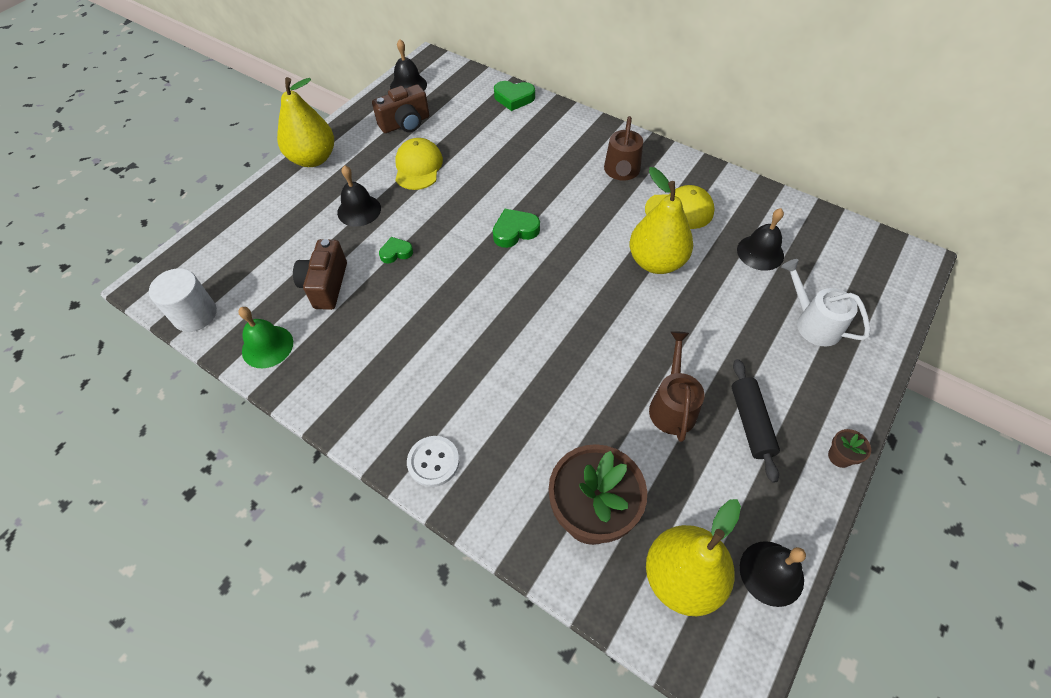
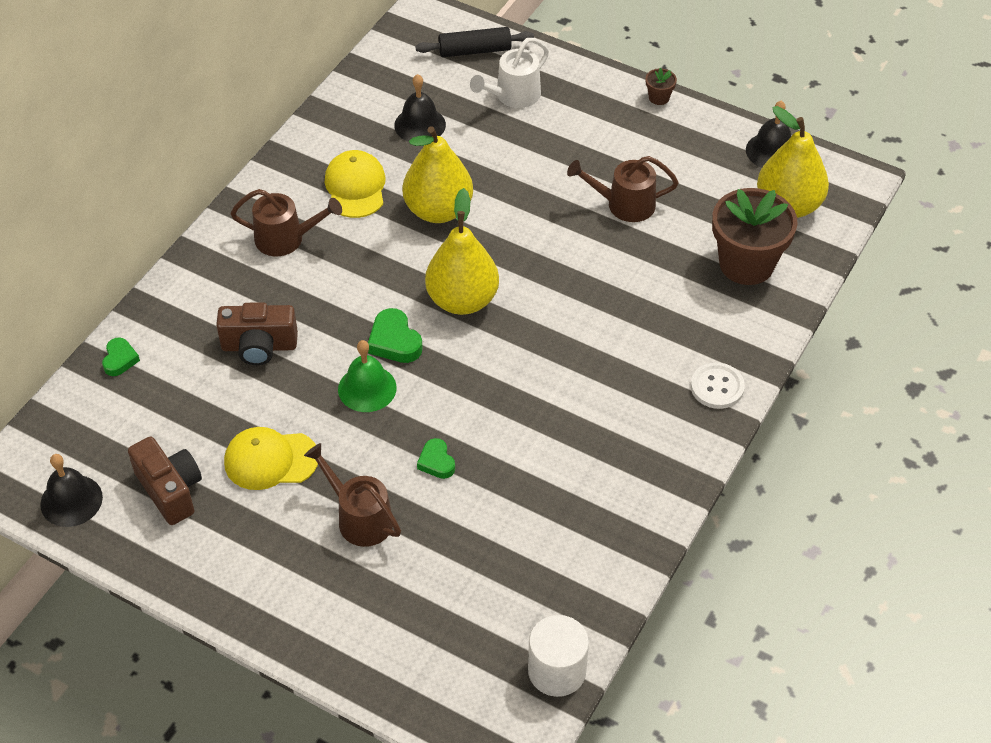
camera: 95 degrees left, 5 degrees down
green bell [238,307,293,368] -> green bell moved to [338,340,397,412]
yellow pear [277,77,334,167] -> yellow pear moved to [425,188,499,315]
brown camera [293,239,347,310] -> brown camera moved to [216,302,298,365]
black bell [337,165,381,227] -> brown watering can [304,443,401,547]
green heart [494,81,535,111] -> green heart [102,337,140,376], size x0.66
black rolling pin [732,359,780,483] -> black rolling pin moved to [415,27,534,57]

